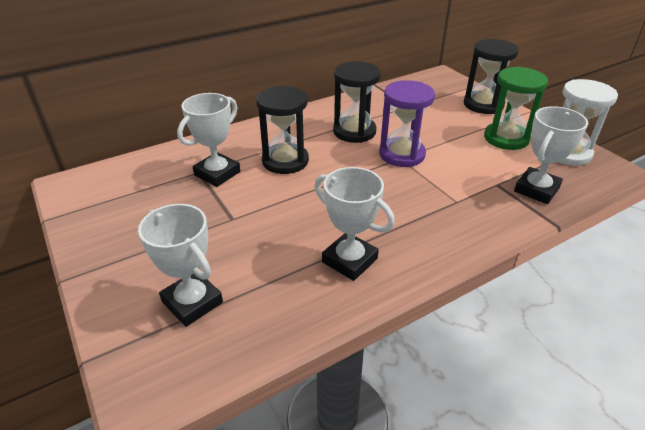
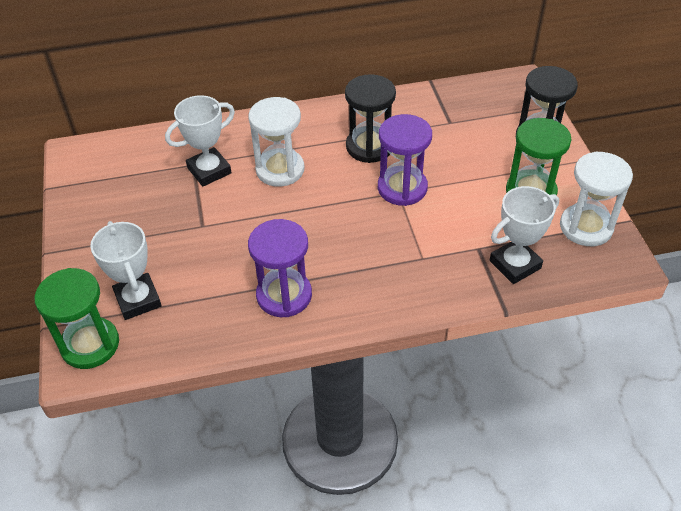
camera: 20 degrees right, 10 degrees up
black hourglass [256,85,309,174] -> white hourglass [248,97,305,187]
white trophy [314,167,395,281] -> purple hourglass [248,219,312,317]
none -> green hourglass [35,268,119,369]

